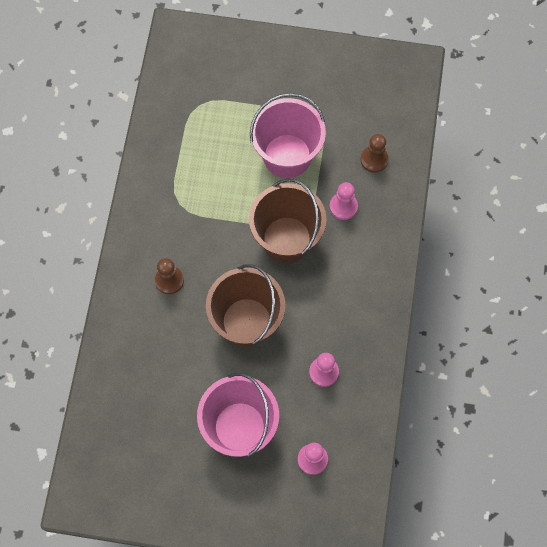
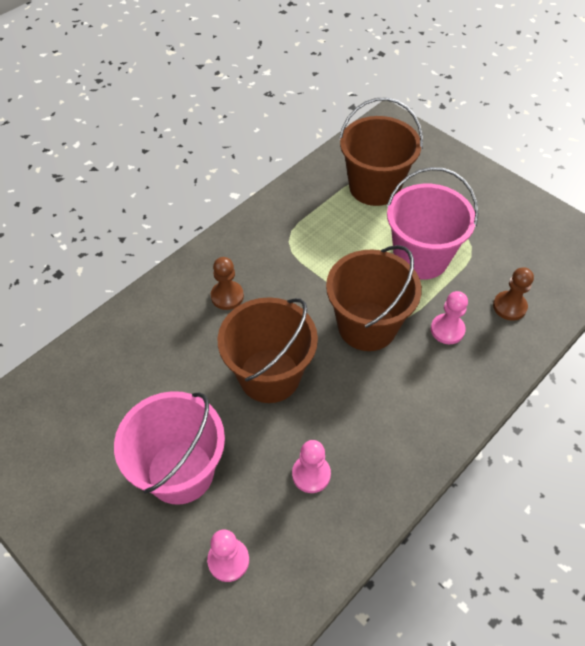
camera: 35 degrees right, 15 degrees down
none -> brown bucket [339,97,423,206]

